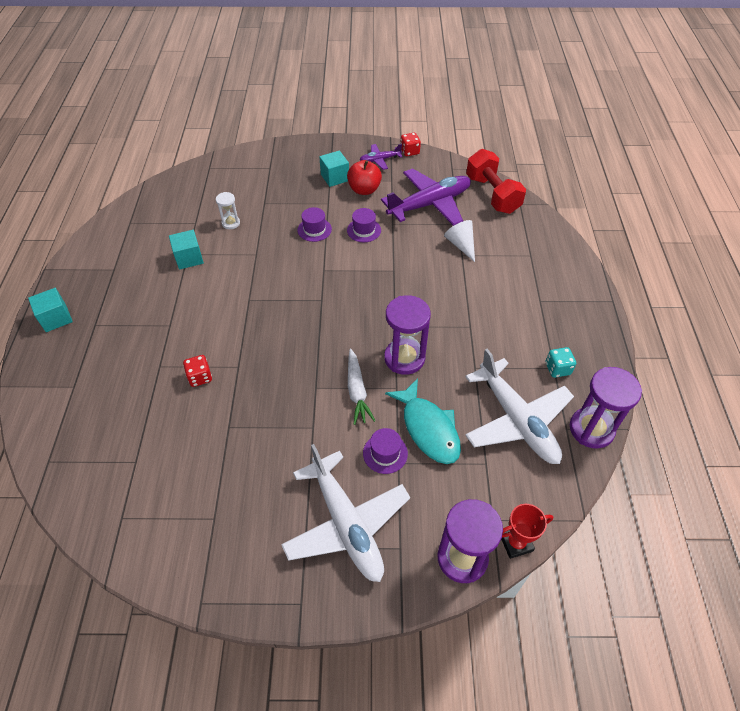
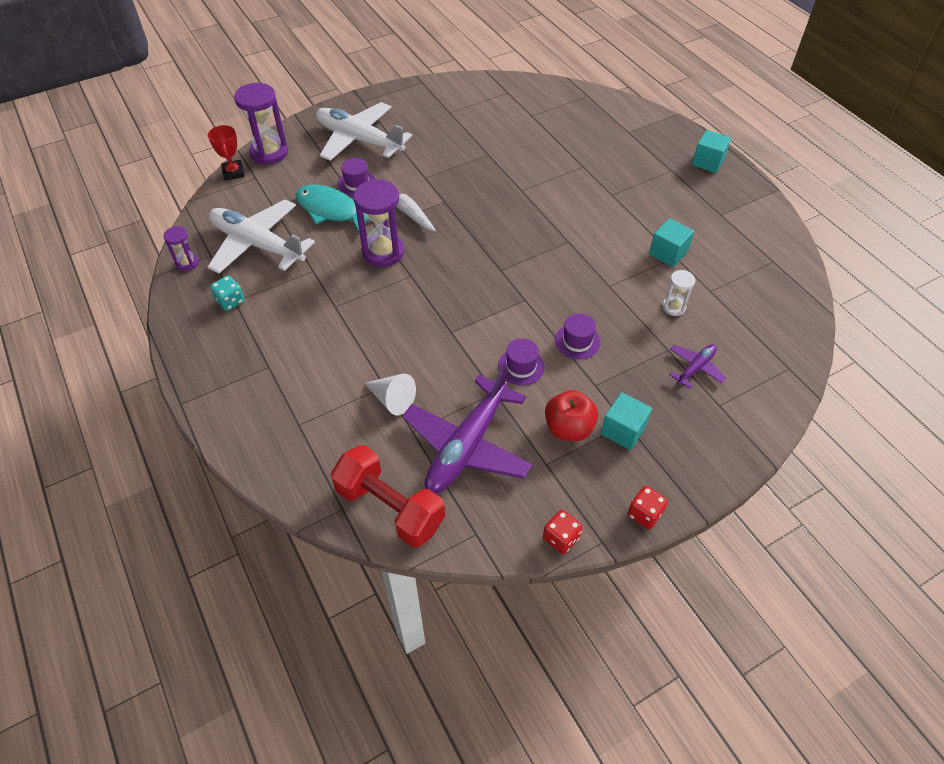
camera: 150 degrees right, 0 degrees up
red dice [183,355,212,387] -> red dice moved to [628,486,668,529]
purple plane [360,144,402,170] -> purple plane moved to [669,344,726,389]
red trophy [501,504,553,559] -> red trophy turned 60 degrees counterclockwise [208,125,245,181]
purple hourglass [570,367,642,449] -> purple hourglass [163,226,199,271], size x0.53

